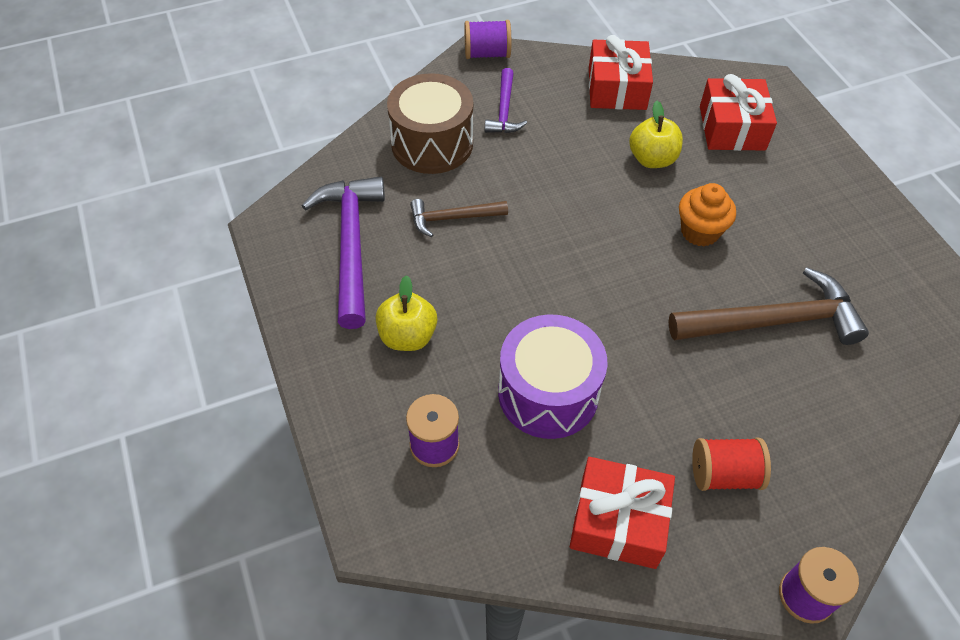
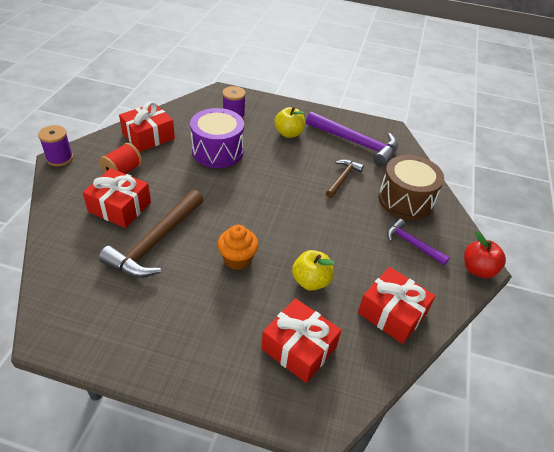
camera: 125 degrees right, 10 degrees down
purple spool [465,20,511,59] -> red apple [464,232,506,278]
none -> red gift [83,168,151,228]

